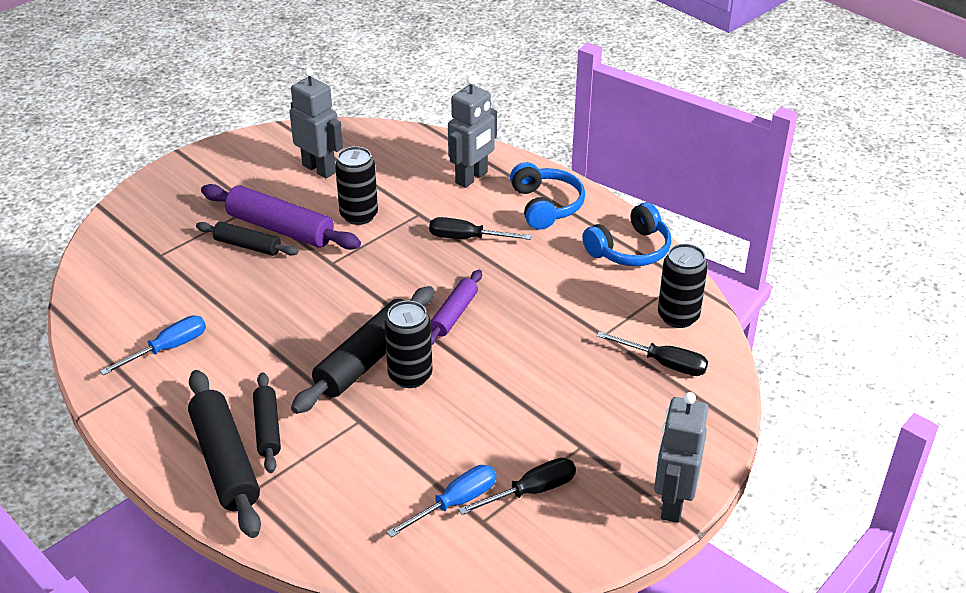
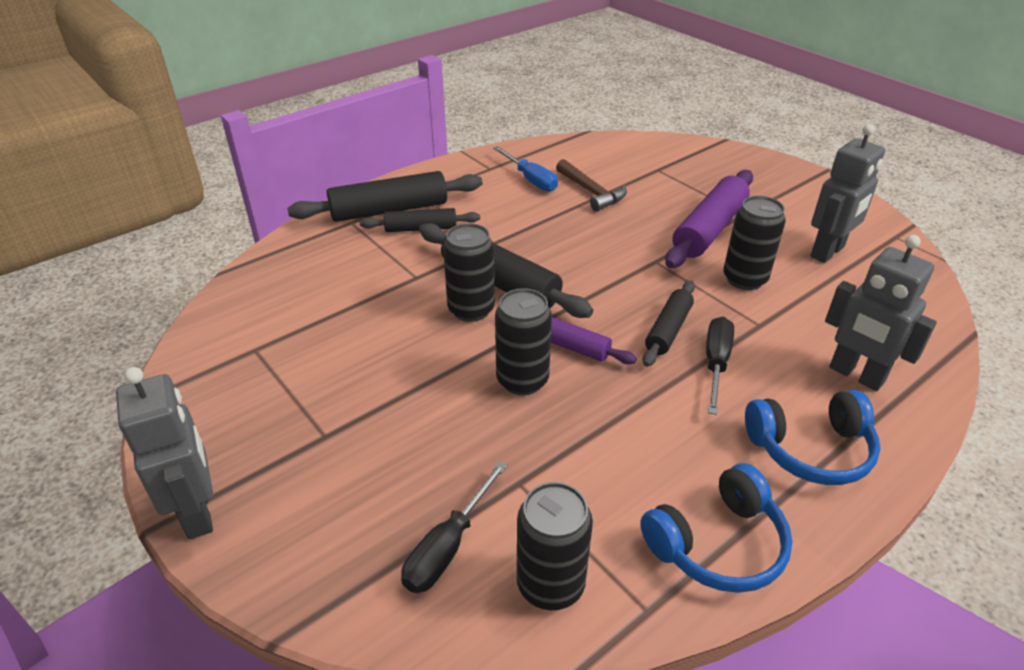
camera: 95 degrees right, 0 degrees up
black rolling pin [196,222,298,256] -> black rolling pin moved to [643,281,695,367]
blue screwdriver [387,465,496,538] -> none
black screwdriver [458,458,576,515] -> none
blue headphones [582,202,672,266] -> blue headphones turned 90 degrees counterclockwise [640,463,793,593]
grey robot [654,392,708,523] -> grey robot turned 45 degrees clockwise [116,367,213,540]
none -> black can [495,288,552,395]
none -> brown hammer [556,159,627,211]

